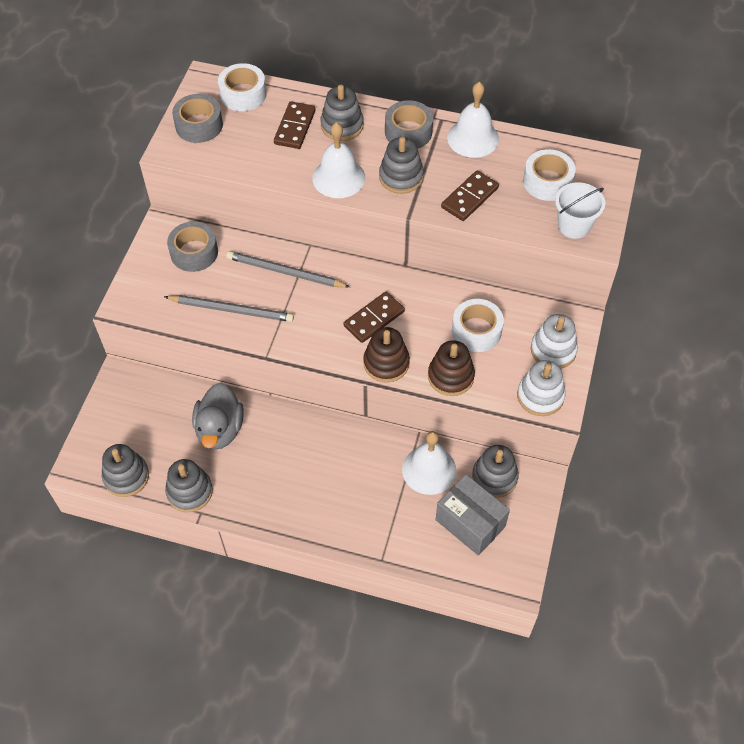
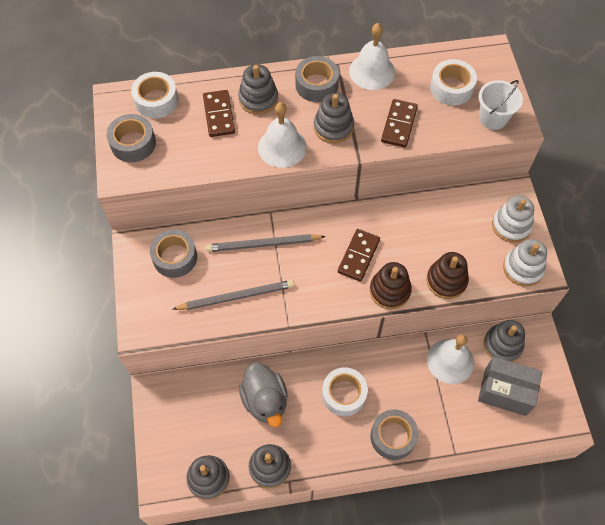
camera: 25 degrees left, 5 degrees up
white tape [452,299,504,352] -> white tape moved to [322,367,368,416]
none -> grey tape [370,410,419,460]

